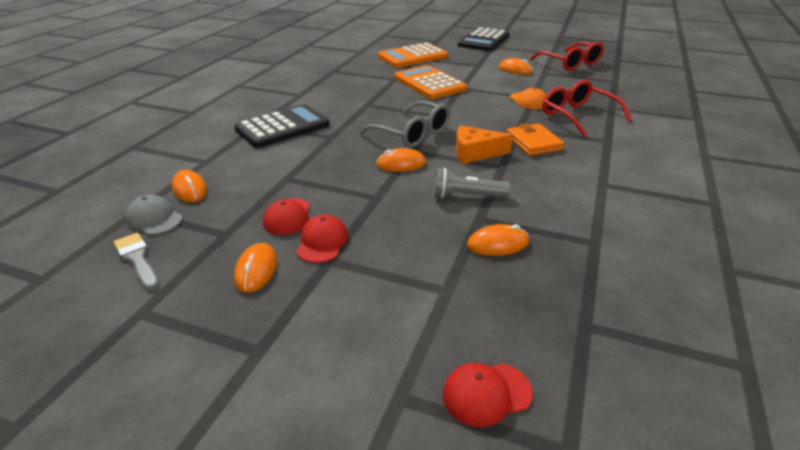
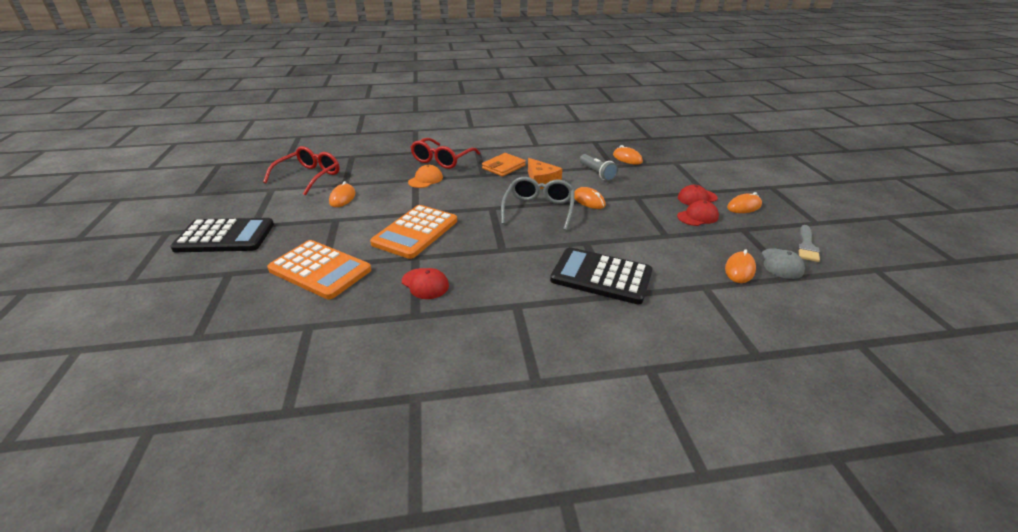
camera: 120 degrees left, 0 degrees up
red cap [443,363,533,427] -> red cap moved to [402,268,449,299]

